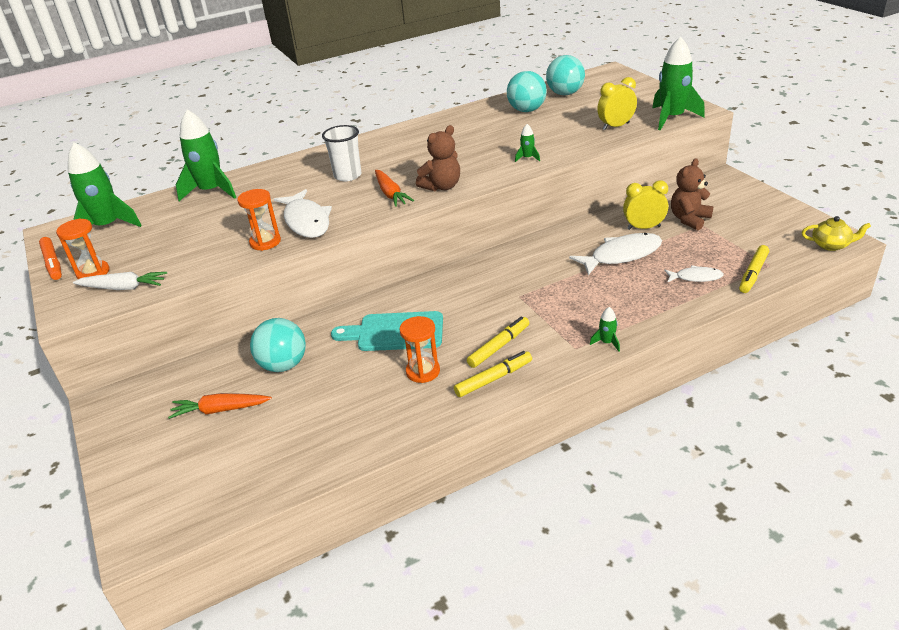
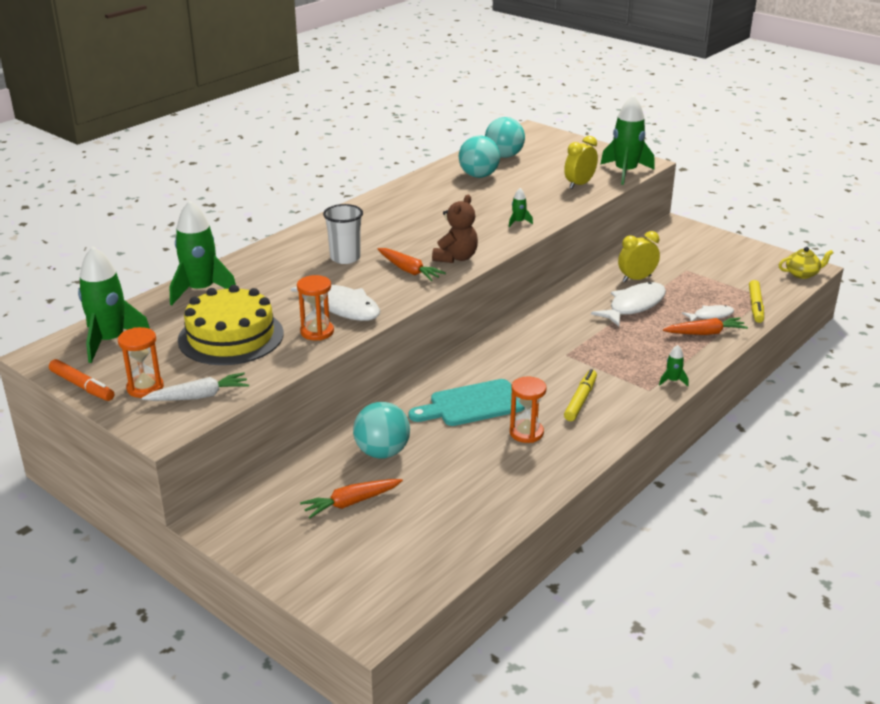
camera: 25 degrees left, 5 degrees down
yellow marker [454,351,532,397] -> none
brown teddy bear [671,158,713,230] -> none
none -> yellow cake [178,285,284,365]
none -> orange carrot [663,318,748,335]

